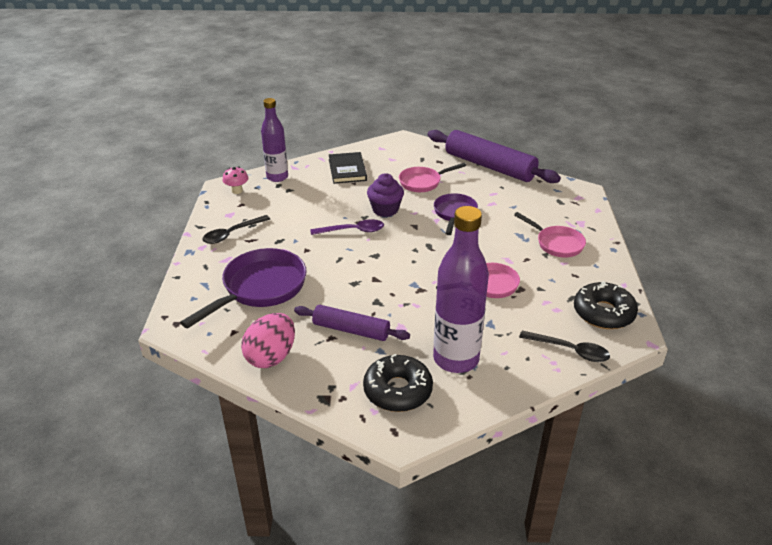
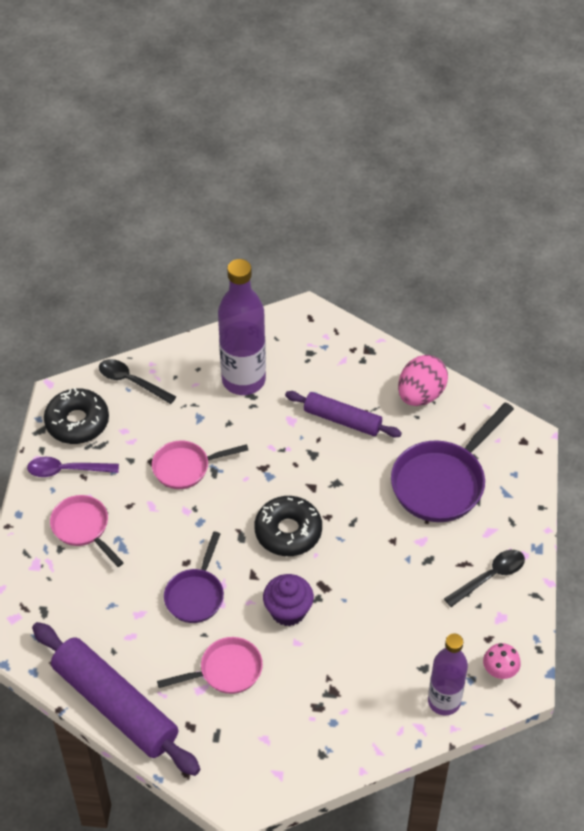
camera: 175 degrees left, 15 degrees up
purple spoon [311,219,384,235] -> purple spoon moved to [27,457,119,477]
black book [329,152,367,184] -> none
black donut [363,354,433,412] -> black donut moved to [254,496,322,556]

